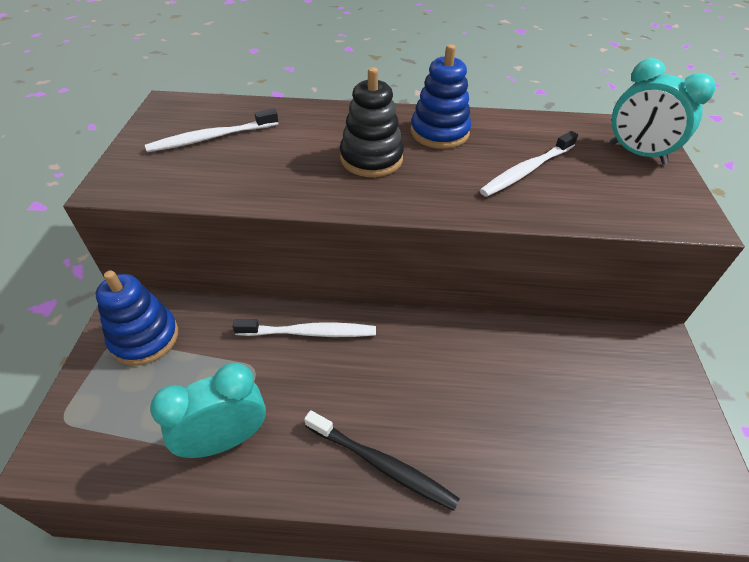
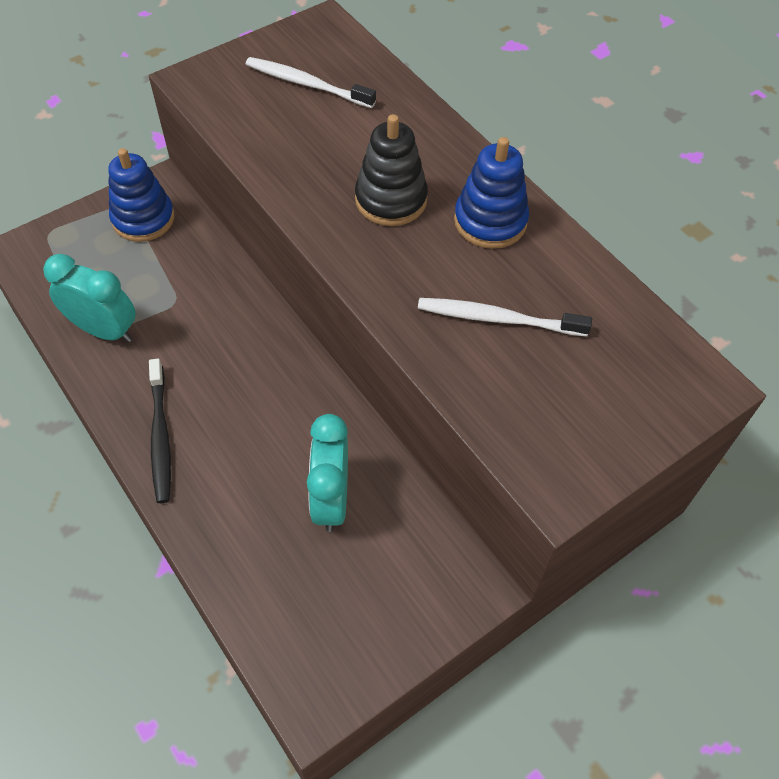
camera: 50 degrees right, 10 degrees up
white toothbrush [233,319,376,337] -> none
turquoise clock [610,58,715,164] -> turquoise clock moved to [307,414,348,532]

